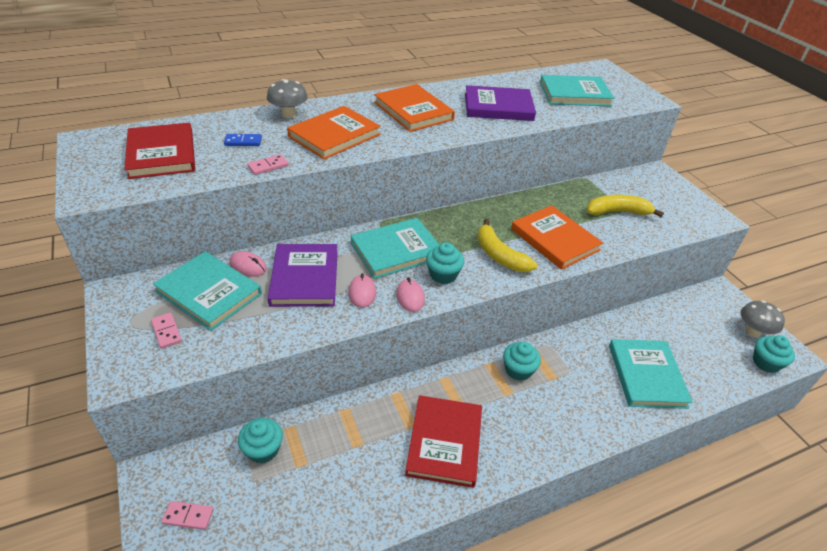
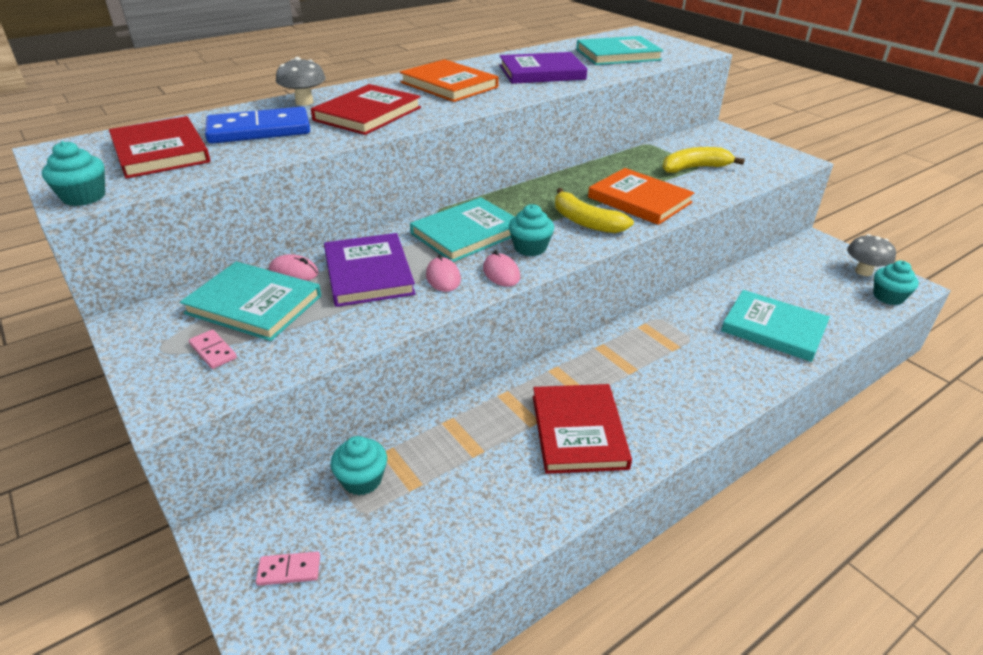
camera: 10 degrees left, 5 degrees down
blue domino [224,134,262,146] -> blue domino [205,107,310,144], size x2.28
pink domino [247,154,289,175] -> none
orange book [287,106,381,160] -> red book [311,84,421,135]
turquoise cupcake [503,342,541,381] -> turquoise cupcake moved to [42,141,105,206]
turquoise book [609,339,693,409] -> turquoise book turned 45 degrees counterclockwise [721,290,830,362]

